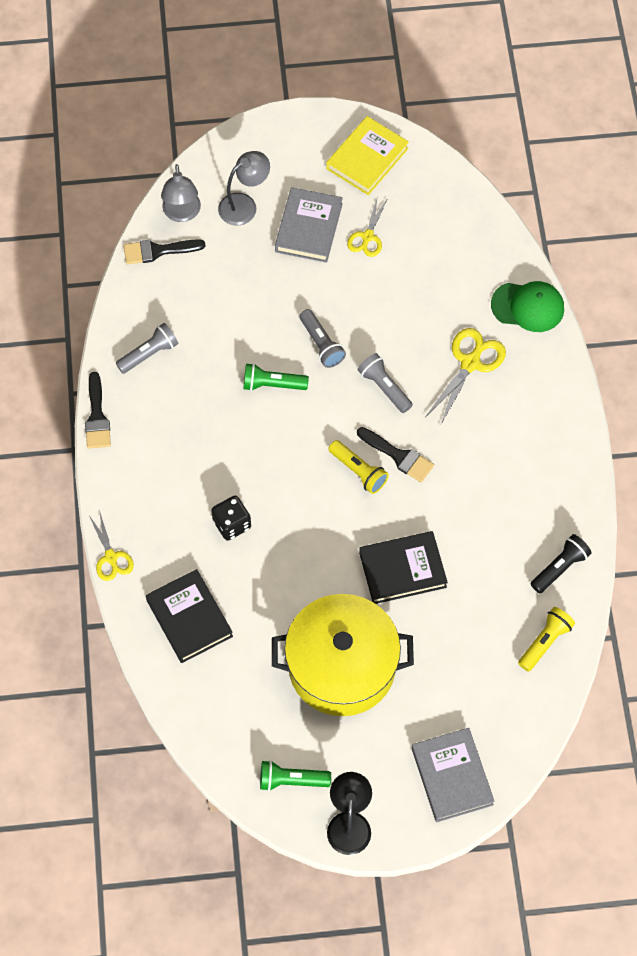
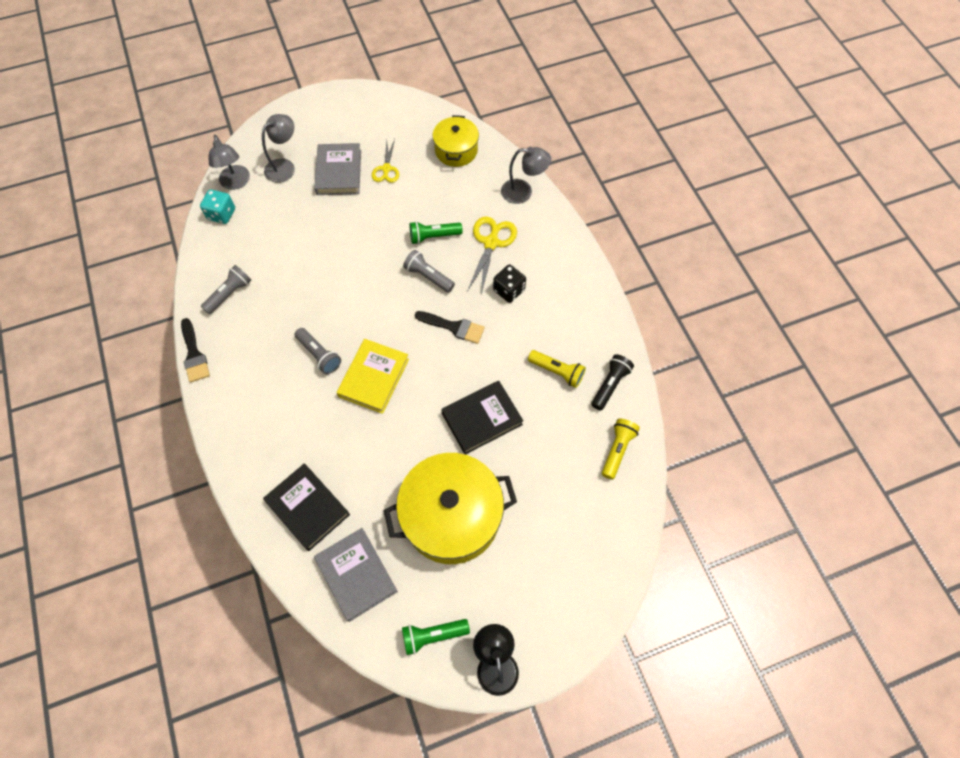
camera: 15 degrees left, 0 degrees up
yellow scissors [89,510,134,581] -> none
black brush [124,239,205,264] -> turquoise dice [200,189,235,224]
black dice [211,496,251,541] -> black dice moved to [493,265,526,303]
green flashlight [243,363,309,391] -> green flashlight moved to [410,221,463,244]
grey flashlight [299,309,346,368] -> grey flashlight moved to [294,328,341,374]
yellow book [326,116,409,195] -> yellow book moved to [337,339,409,414]
yellow flashlight [328,440,389,494] -> yellow flashlight moved to [528,350,586,388]
grey book [412,728,495,822] -> grey book moved to [314,528,398,622]
green cap [491,281,564,332] -> grey lamp [501,147,551,204]
none -> yellow pot [433,115,479,167]

